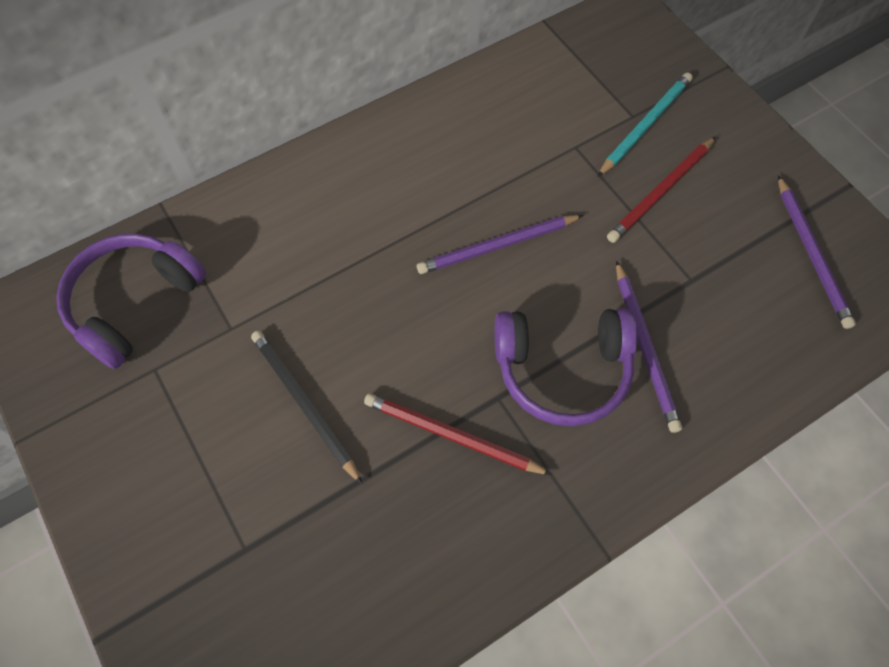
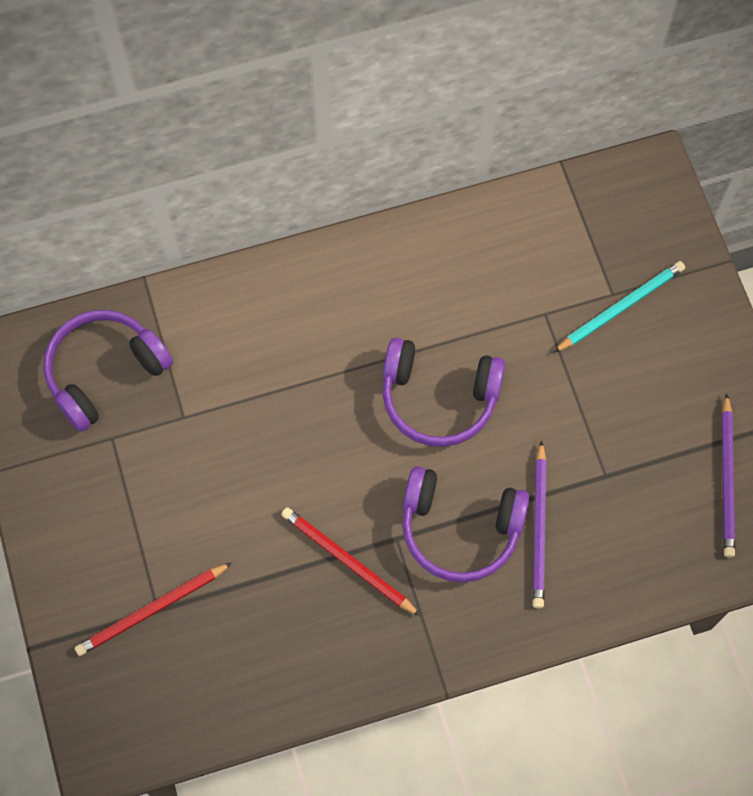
camera: 15 degrees right, 5 degrees up
black pencil [251,331,362,484] -> none
purple pencil [417,215,583,274] -> purple headphones [383,338,505,447]
red pencil [607,137,716,243] -> red pencil moved to [75,563,232,656]

